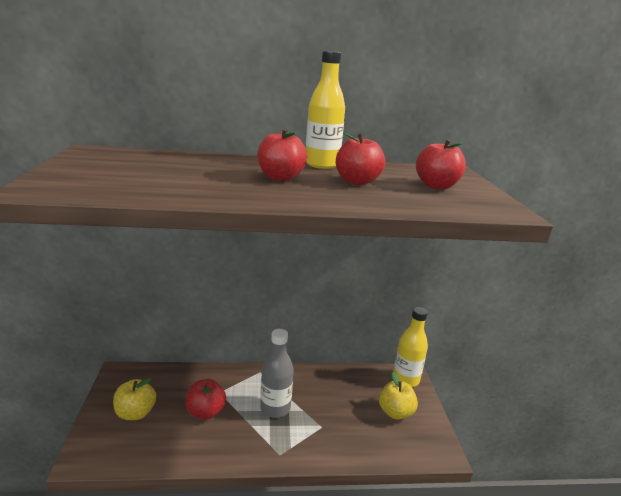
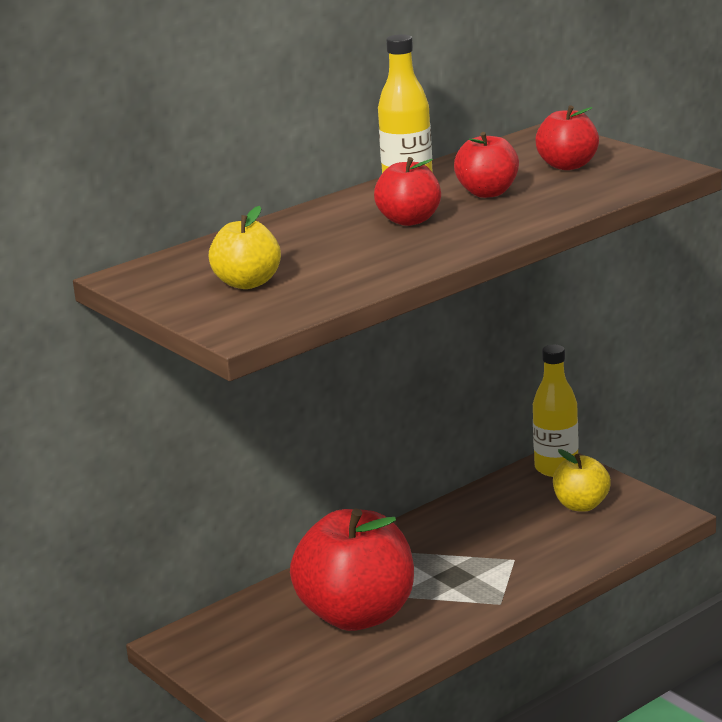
camera: 30 degrees left, 0 degrees up
yellow apple [113,378,156,420] -> yellow apple moved to [209,206,281,289]
red apple [186,379,226,419] -> red apple [290,508,414,631], size x1.96
grey bottle [260,329,294,418] -> none

